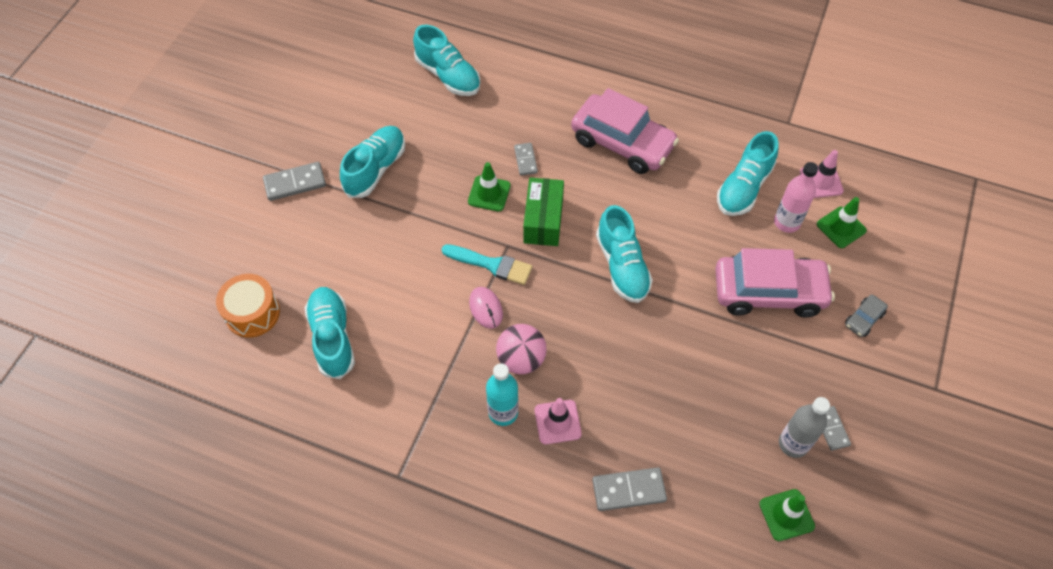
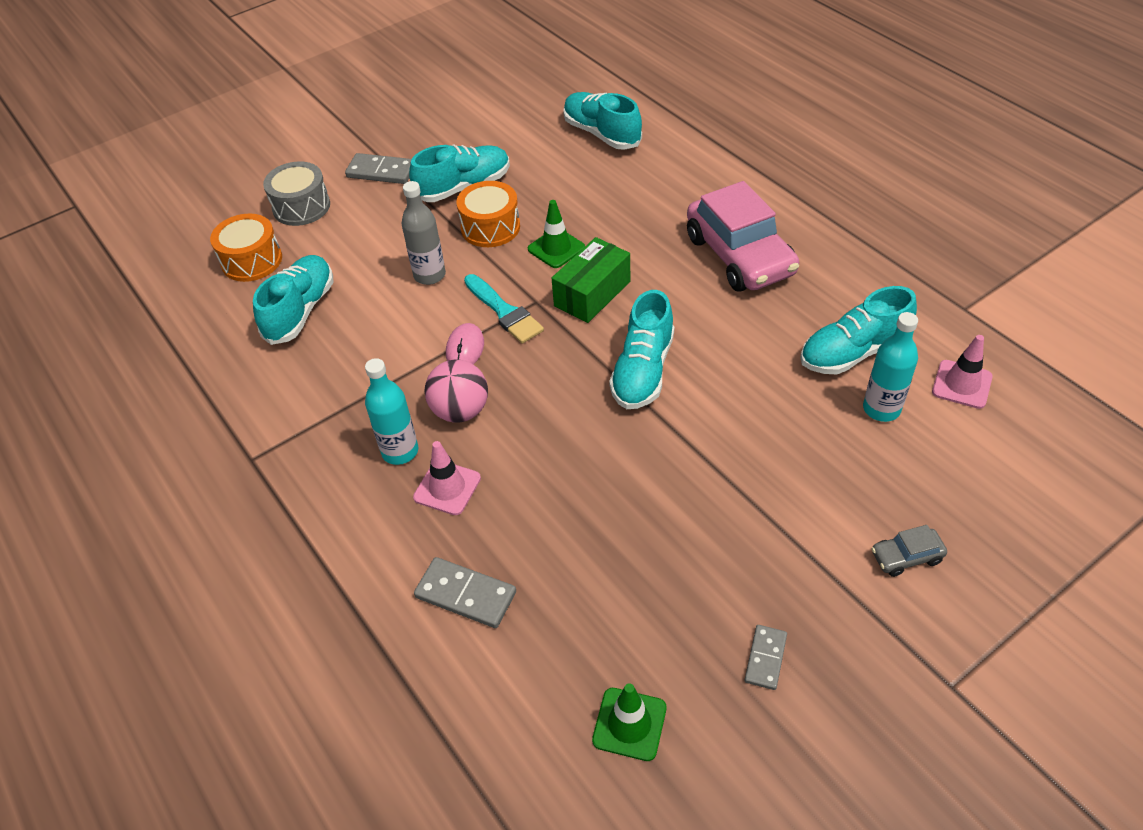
camera: 35 degrees right, 10 degrees down
turquoise shoe [413,25,481,96] -> turquoise shoe turned 150 degrees clockwise [563,92,642,150]
grey domino [514,143,538,176] -> none
pink car [715,248,835,318] -> none
pink bottle [774,162,818,233] -> turquoise bottle [863,312,918,422]
grey bottle [779,397,830,458] -> grey bottle moved to [402,181,446,285]
green traffic cone [817,197,867,248] -> none
none -> grey drum [263,162,330,226]
none -> orange drum [457,181,520,247]

